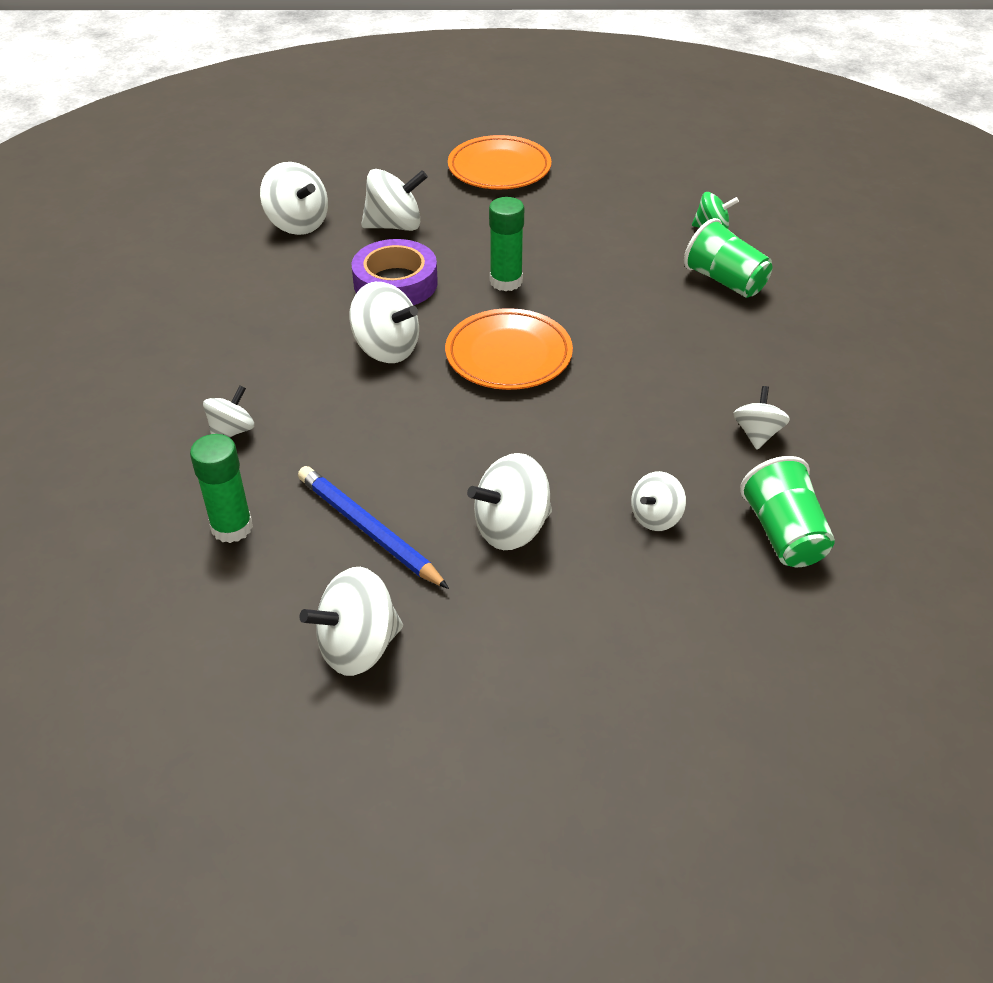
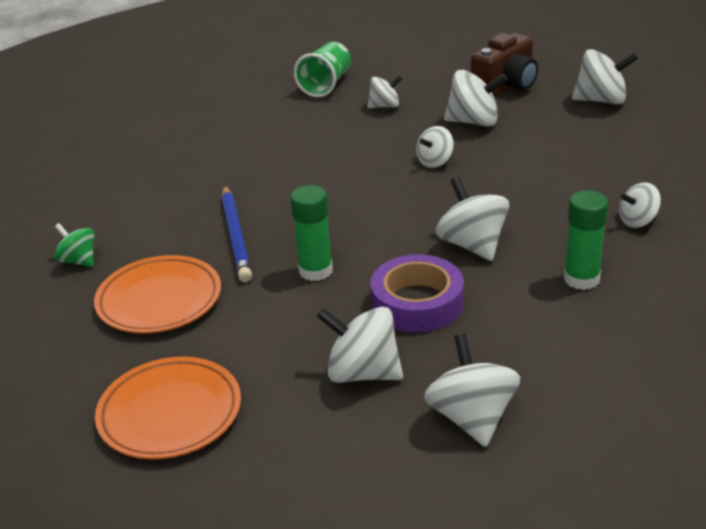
camera: 145 degrees left, 10 degrees down
green glue stick [190,434,253,543] -> green glue stick moved to [564,190,608,290]
blue pencil [298,466,449,589] -> blue pencil moved to [221,185,252,282]
orange plate [445,308,573,390] -> orange plate moved to [94,255,221,333]
green cup [684,218,773,298] -> none
white spinning top [733,386,790,450] -> white spinning top moved to [416,126,454,168]
none -> brown camera [471,33,538,96]

